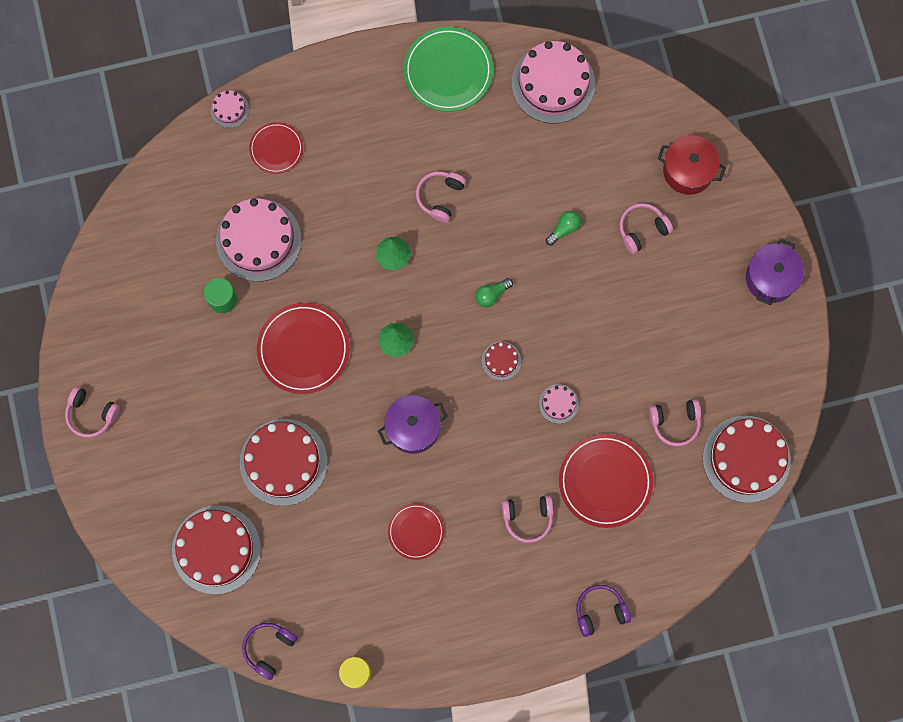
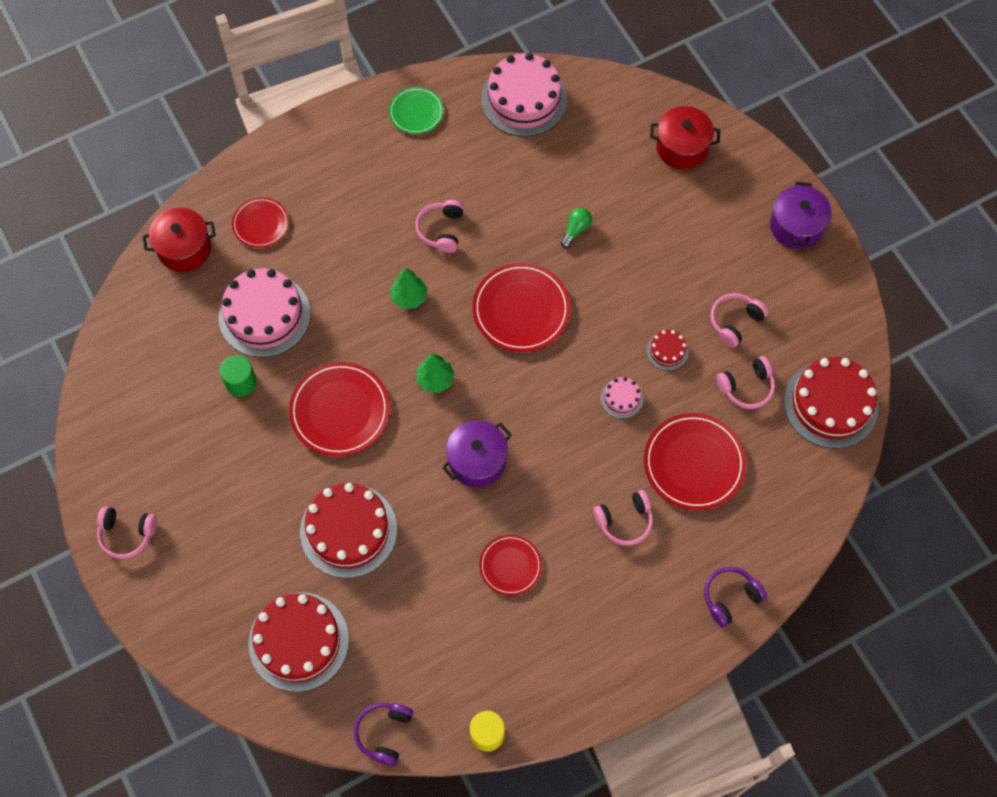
camera: 15 degrees left, 10 degrees down
pink cake [211,90,249,128] -> none
green plate [404,27,493,112] -> green plate [389,87,444,134], size x0.60
green light bulb [475,278,513,307] -> red plate [473,263,571,352]
red cake [482,342,521,381] -> red cake moved to [646,330,689,371]
pink headphones [619,203,673,254] -> pink headphones moved to [710,293,768,348]
none -> red pot [142,208,216,272]

